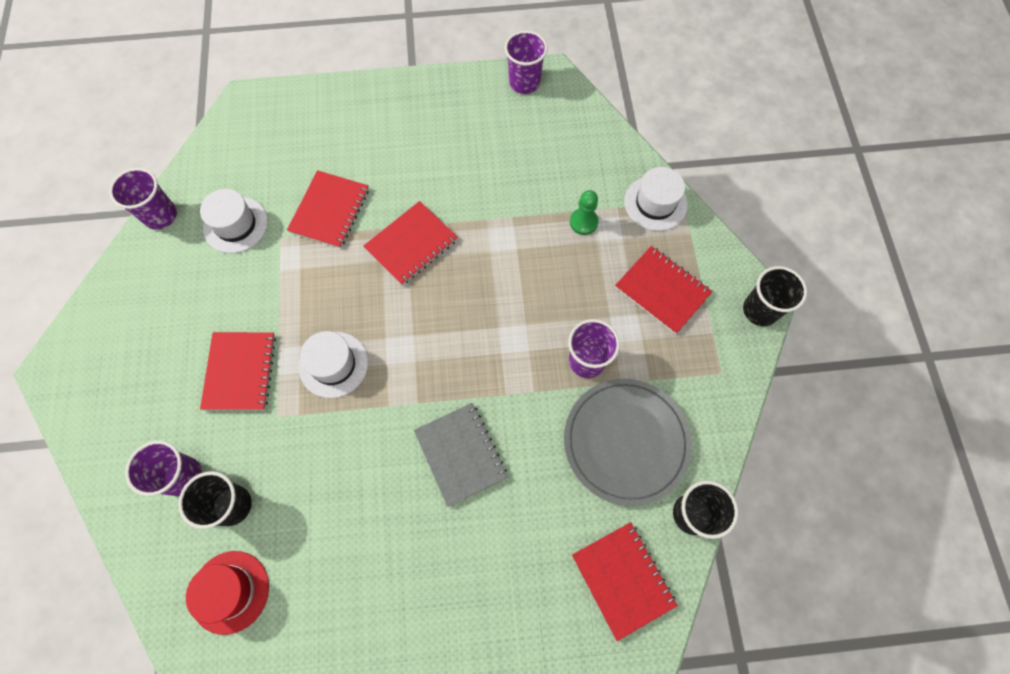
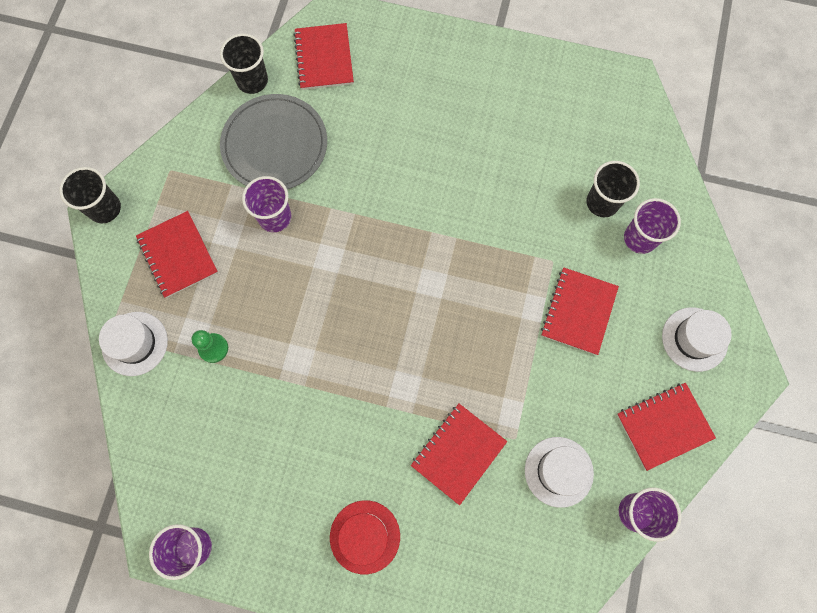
camera: 160 degrees left, 5 degrees up
red hat [186,551,269,635] -> red hat moved to [330,500,400,574]
white hat [299,331,368,398] -> white hat moved to [662,307,732,372]
red notebook [364,201,458,285] -> red notebook moved to [617,383,716,471]
grey notebook [414,403,508,507] -> none

